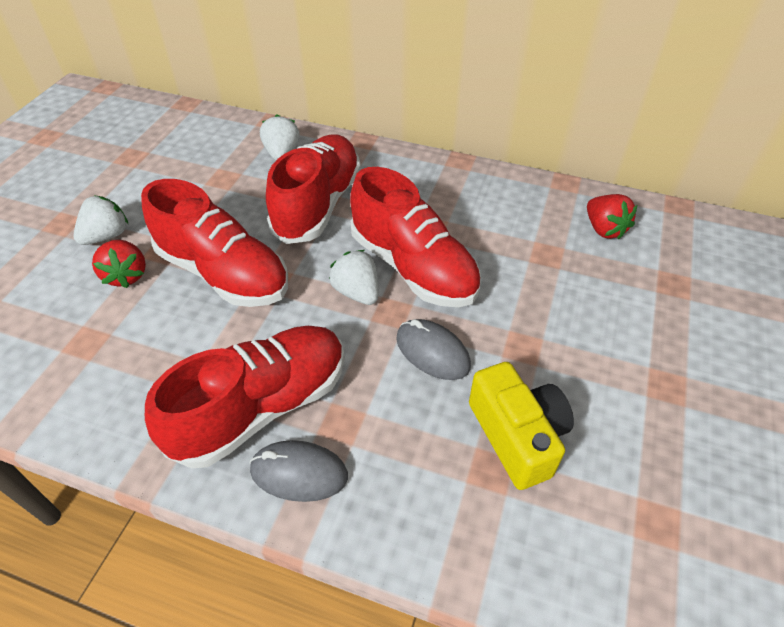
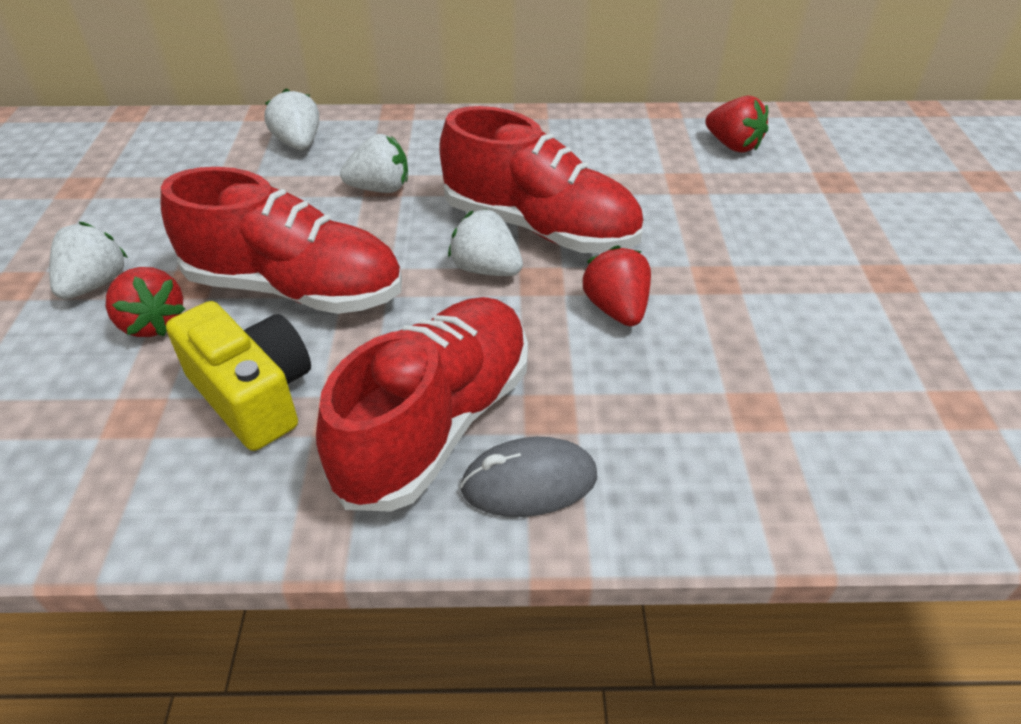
camera: 20 degrees left, 5 degrees down
red shoe [266,134,361,244] -> white strawberry [340,134,408,193]
grey mouse [396,319,471,380] -> red strawberry [582,246,651,326]
yellow camera [469,362,574,490] -> yellow camera moved to [166,301,311,451]

